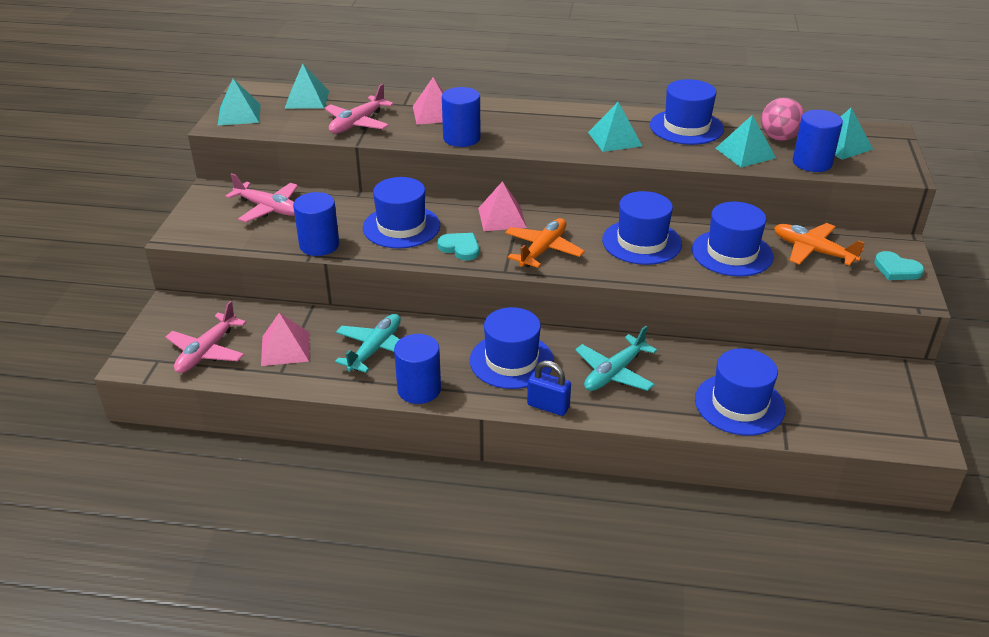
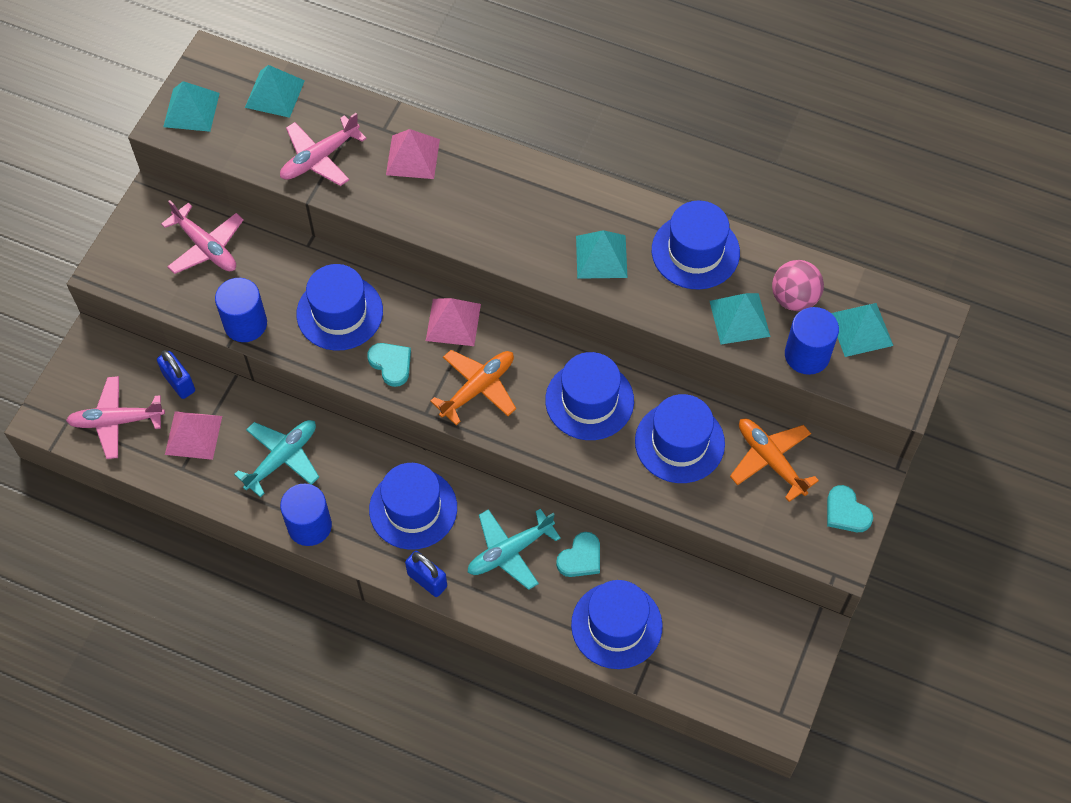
camera: 15 degrees right, 25 degrees up
pink plane [165,301,247,373] -> pink plane turned 45 degrees clockwise [66,376,165,459]
blue cylinder [442,87,481,147] -> none
none -> blue padlock [157,350,195,399]
none -> turquoise heart [556,532,600,577]

